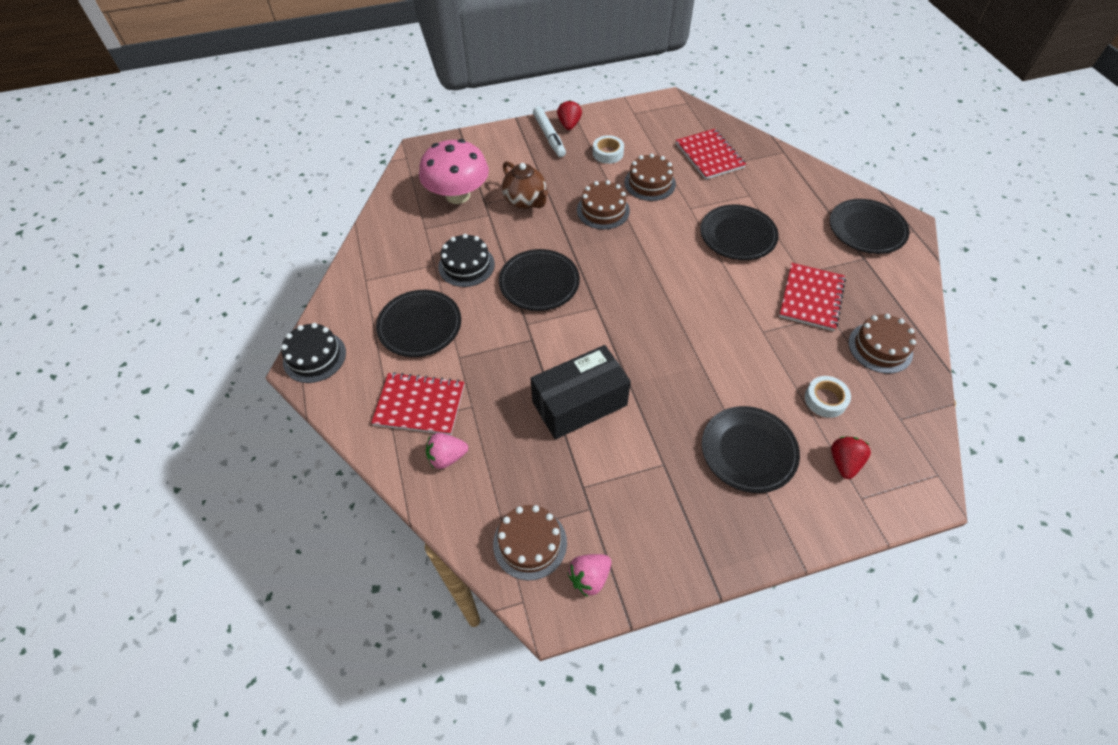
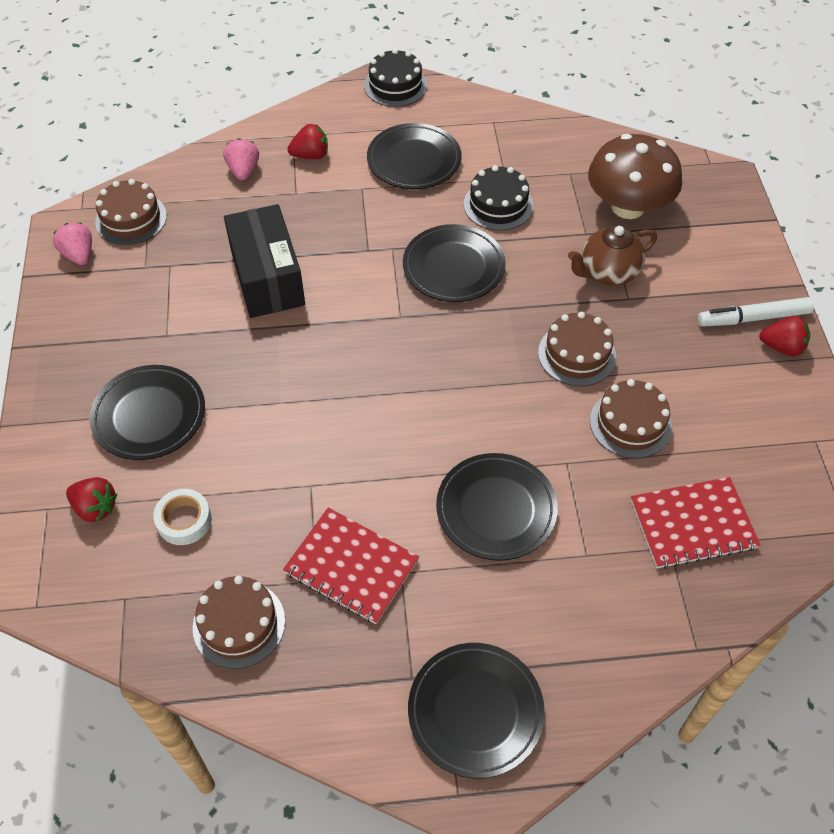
camera: 100 degrees right, 0 degrees up
red notebook [371,372,464,435] -> red strawberry [288,124,328,159]
pink mushroom [419,139,489,204] -> brown mushroom [588,134,682,219]
white tape [593,135,624,164] -> none

